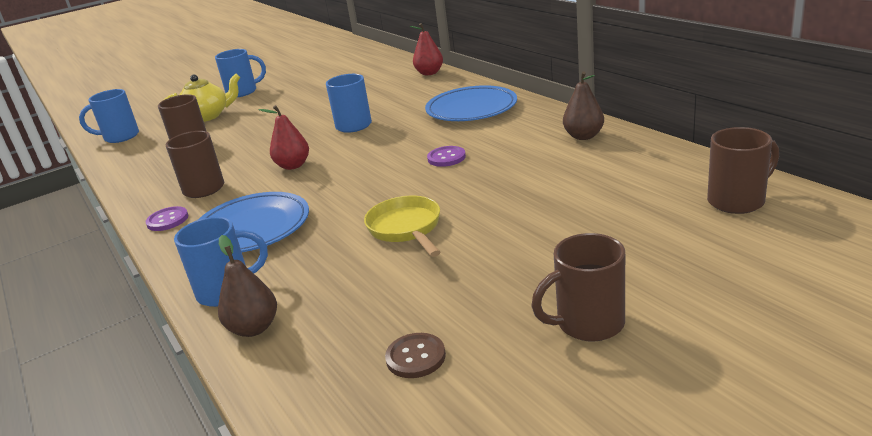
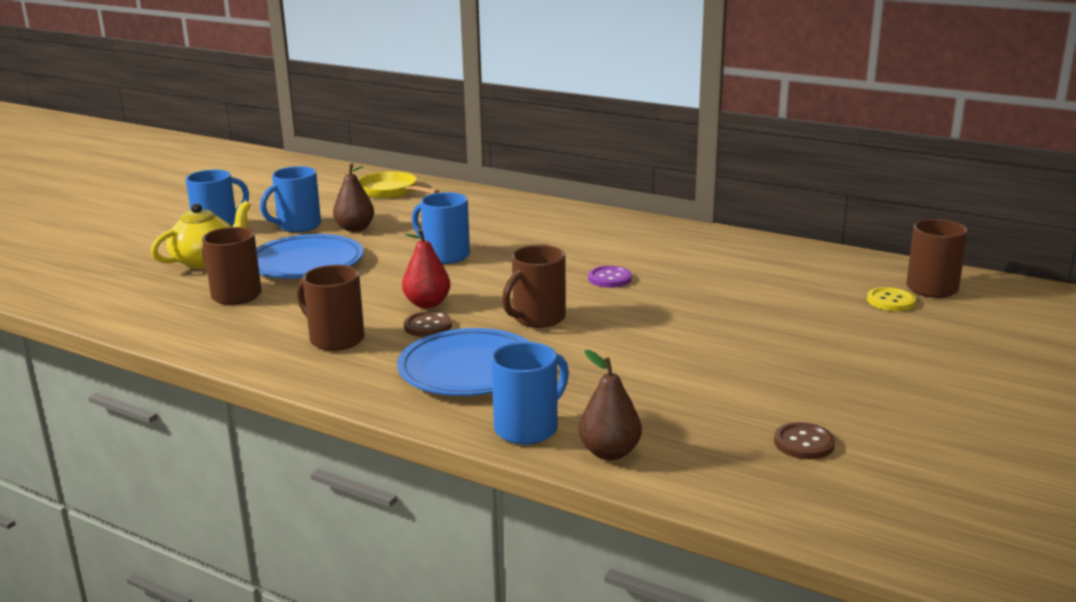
camera: 30 degrees left, 5 degrees down
blue mug [79,89,139,143] -> blue mug moved to [260,166,321,232]
purple button [146,206,188,231] -> none
yellow pan [364,196,441,257] -> yellow pan moved to [359,171,440,198]
red pear [410,23,443,75] -> none
blue plate [425,85,517,121] -> blue plate moved to [256,234,363,279]
brown mug [531,233,625,342] -> brown mug moved to [502,245,566,328]
brown pear [563,72,604,140] -> brown pear moved to [333,163,374,232]
none -> brown button [404,311,452,337]
none -> yellow button [867,287,916,311]

